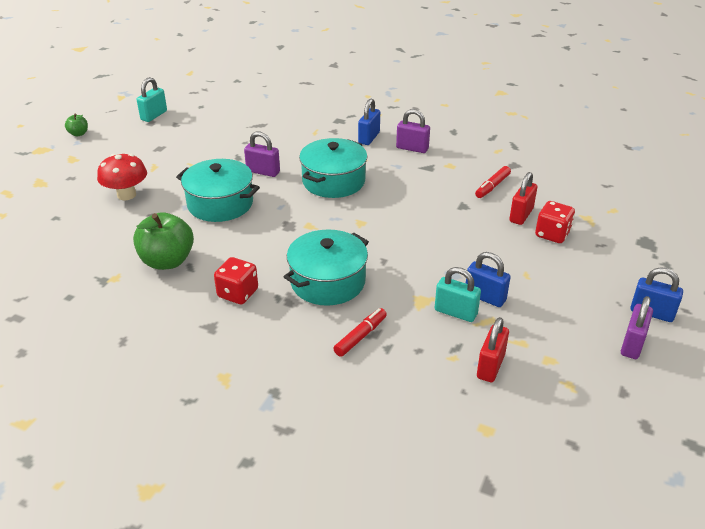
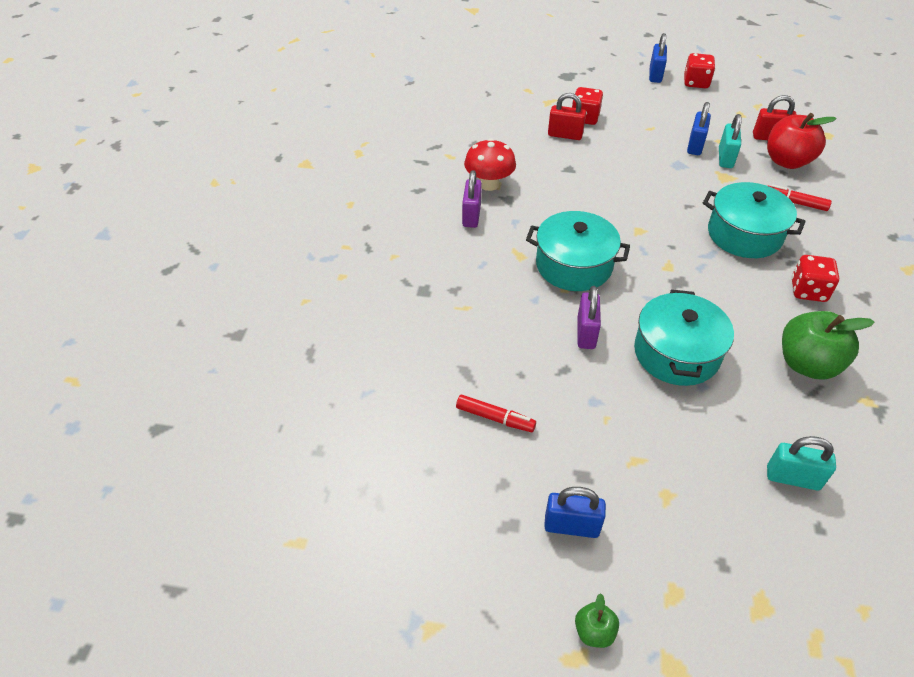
camera: 105 degrees left, 10 degrees up
red mushroom [97,154,147,200] -> red mushroom moved to [464,138,516,191]
turquoise padlock [137,77,167,122] -> turquoise padlock moved to [767,436,836,490]
blue padlock [358,99,380,145] -> blue padlock moved to [544,487,606,538]
red marker [475,166,511,198] -> red marker moved to [456,395,536,432]
purple padlock [621,296,653,359] -> red dice [684,53,715,88]
none -> red apple [767,113,837,169]

